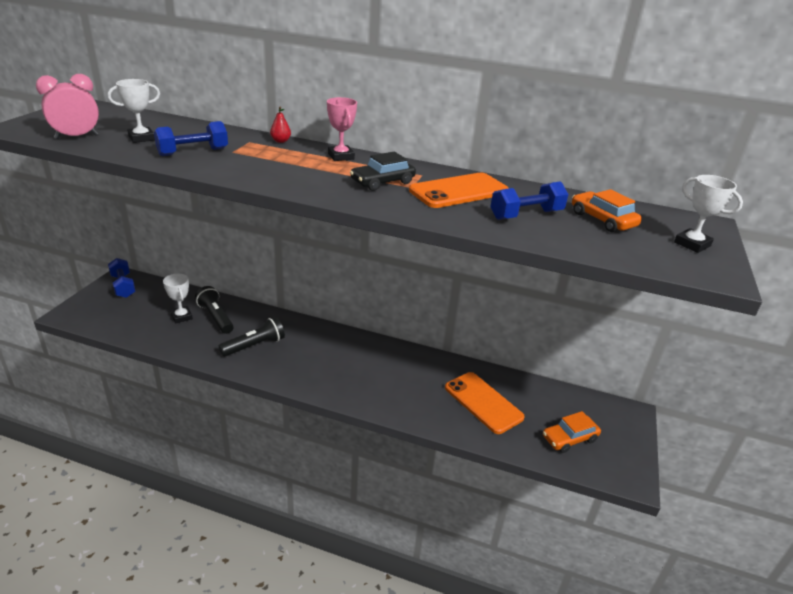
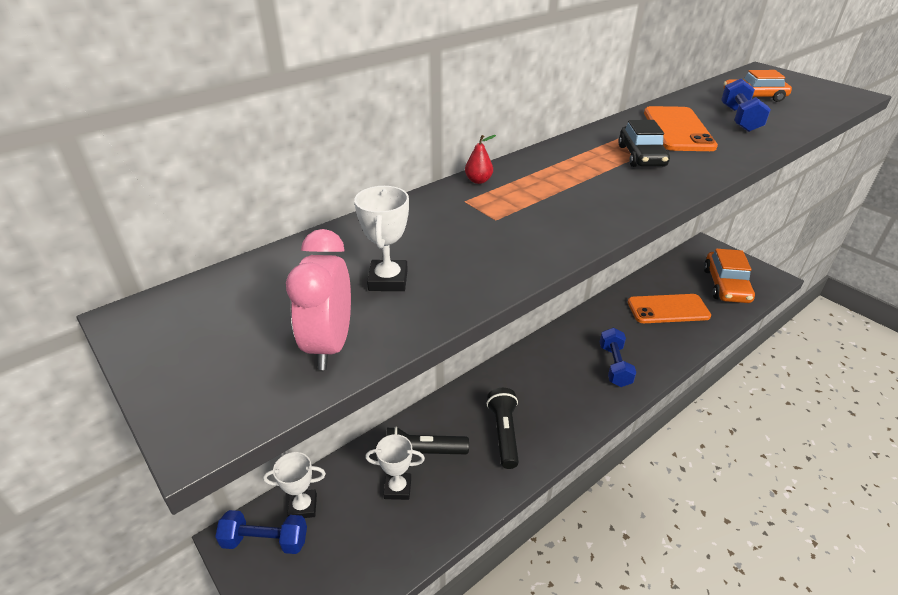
camera: 55 degrees left, 5 degrees up
blue dumbbell [154,121,228,156] -> blue dumbbell moved to [600,328,636,387]
pink trophy [327,97,357,161] -> none
orange car [543,411,601,453] -> orange car [704,249,755,303], size x1.51
white trophy [674,175,743,253] -> white trophy moved to [263,452,326,518]

